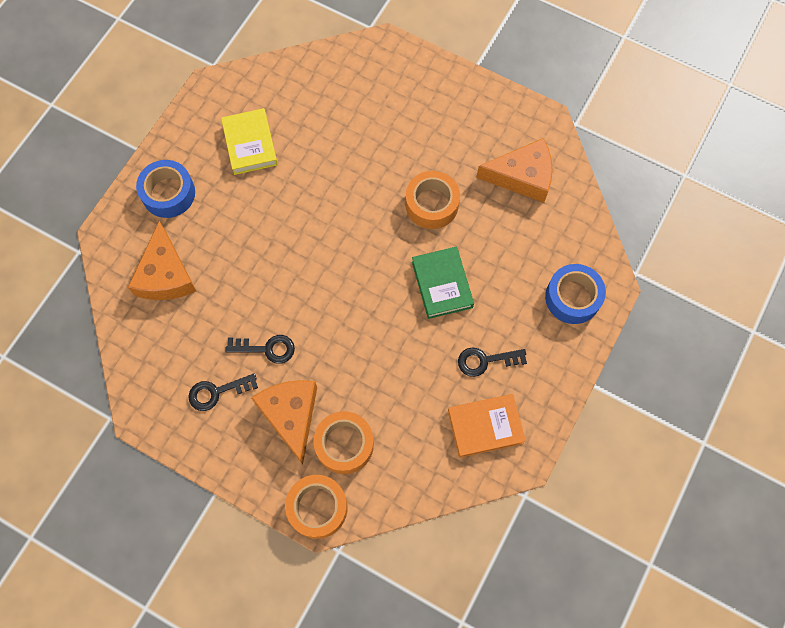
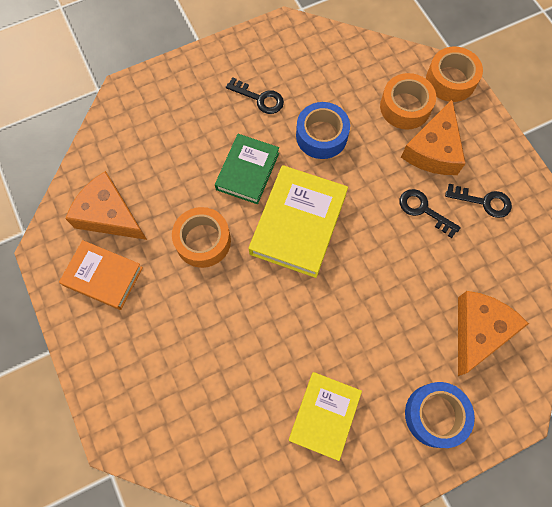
camera: 145 degrees left, 0 degrees up
orange book [448,394,526,458] -> orange book moved to [59,240,143,310]
blue tape [545,264,606,324] -> blue tape moved to [296,102,350,159]
none -> yellow book [249,165,348,278]

